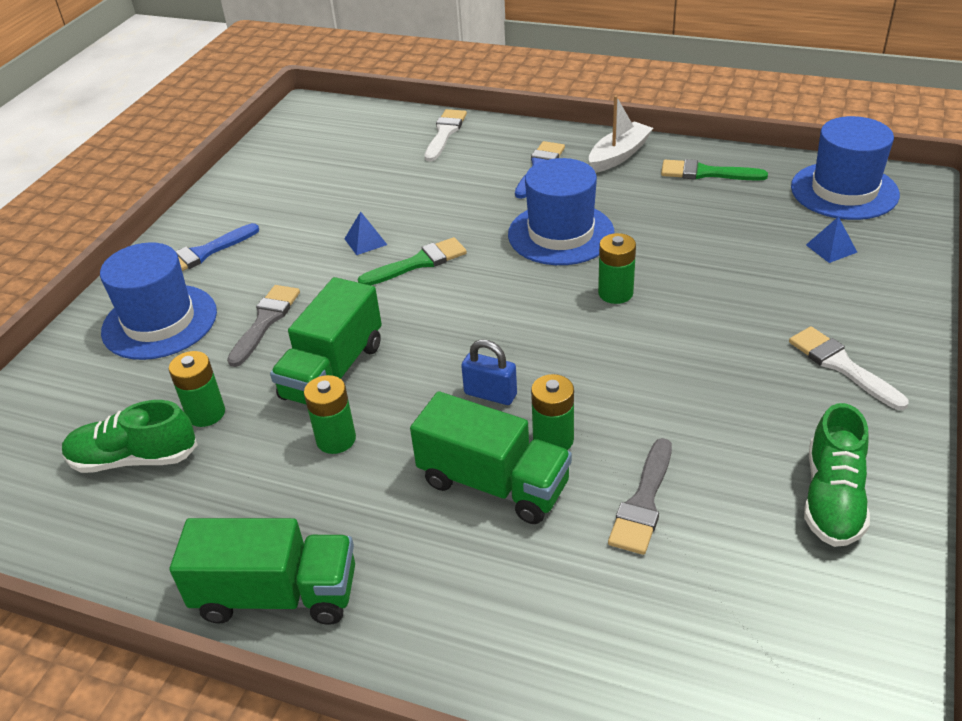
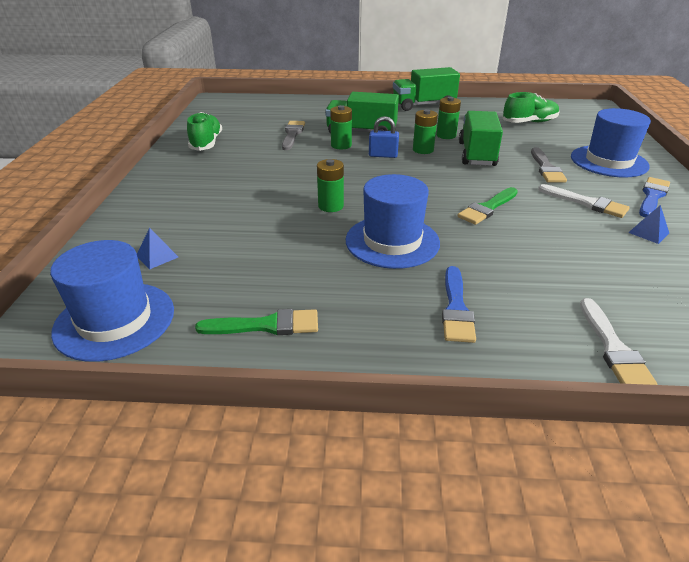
camera: 160 degrees right, 5 degrees down
green battery [169,351,225,427] -> green battery moved to [413,109,438,154]
blue pyramid [344,211,387,255] -> blue pyramid moved to [628,205,669,244]
white boat [589,95,653,173] -> none
white brush [789,326,909,410] -> white brush moved to [538,184,630,218]

